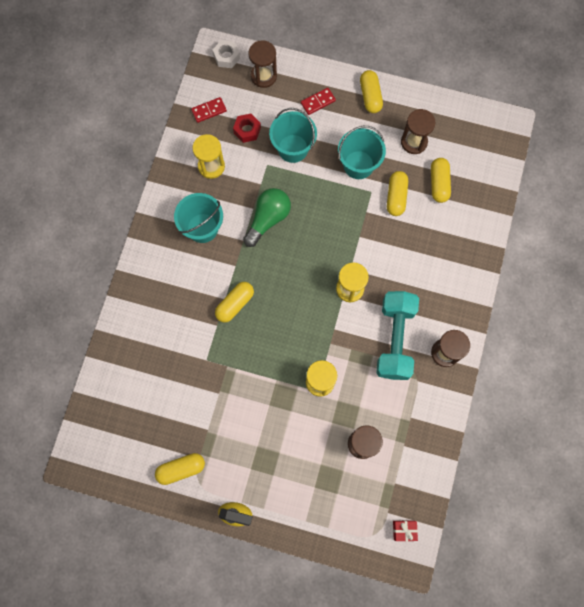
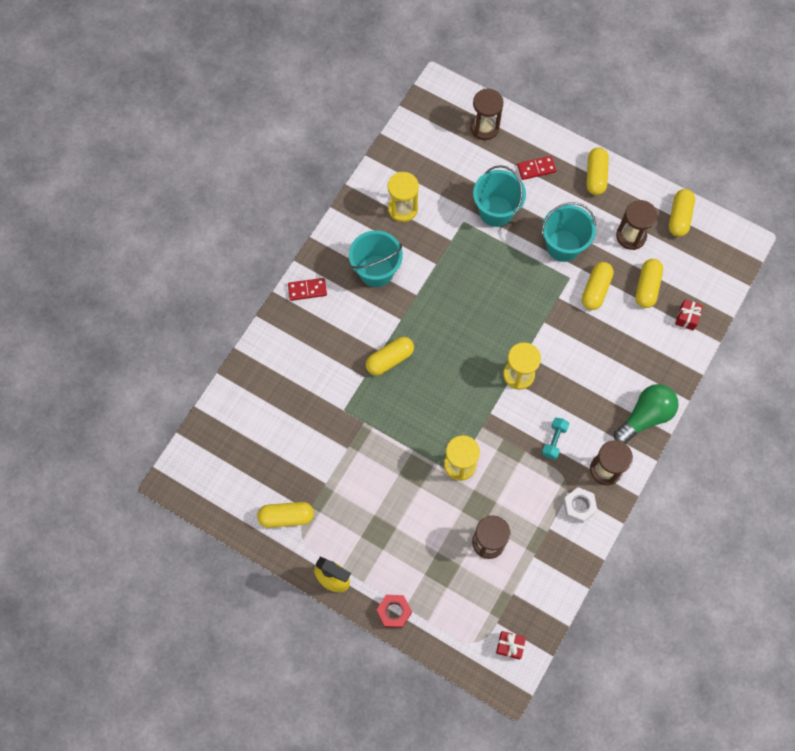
camera: 15 degrees right, 5 degrees down
red domino [191,97,227,123] -> red domino moved to [288,278,327,301]
white nut [213,40,240,68] -> white nut moved to [563,487,597,523]
red nut [233,114,261,143] -> red nut moved to [377,595,412,628]
green light bulb [243,188,291,247] -> green light bulb moved to [614,384,679,444]
turquoise dumbbell [376,291,419,380] -> turquoise dumbbell [542,418,569,460], size x0.42
none -> yellow capsule [669,189,695,237]
none -> red gift [675,299,703,330]

